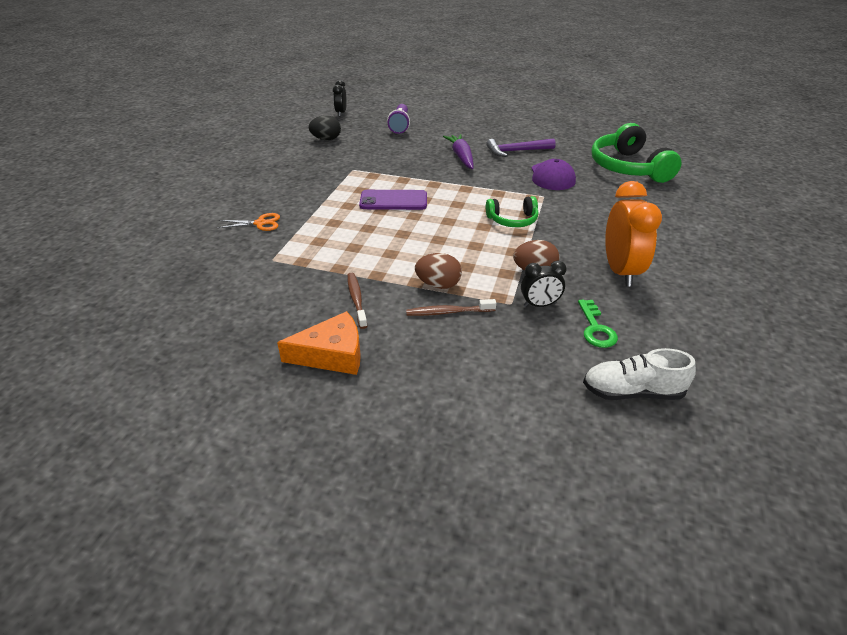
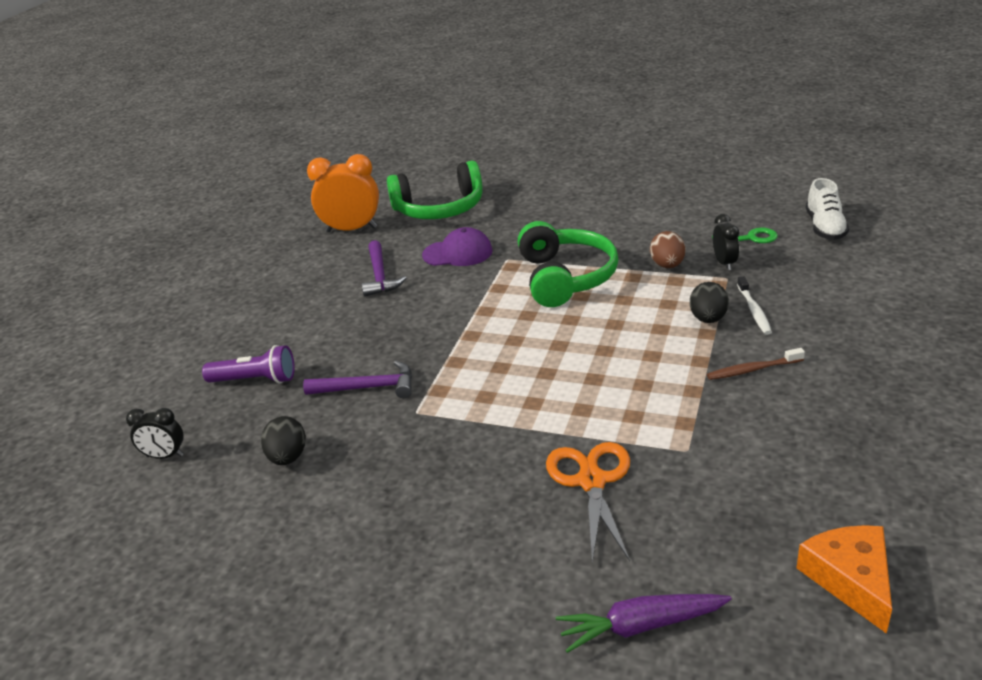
camera: 85 degrees left, 5 degrees down
orange scissors [218,213,280,231] -> orange scissors [546,442,630,563], size x1.71
orange cheese [277,311,361,375] -> orange cheese moved to [796,525,892,634]
purple phone [359,190,427,210] -> none
brown toothbrush [406,299,496,316] -> white toothbrush [737,276,772,335]
brown egg [415,253,462,289] -> black egg [690,282,729,323]
purple carrot [443,134,474,169] -> purple carrot moved to [556,594,732,653]
green headphones [486,196,539,227] -> green headphones [518,221,618,307], size x1.85
orange clock [605,181,662,287] -> orange clock moved to [307,154,379,232]
none -> purple hammer [303,361,412,398]

